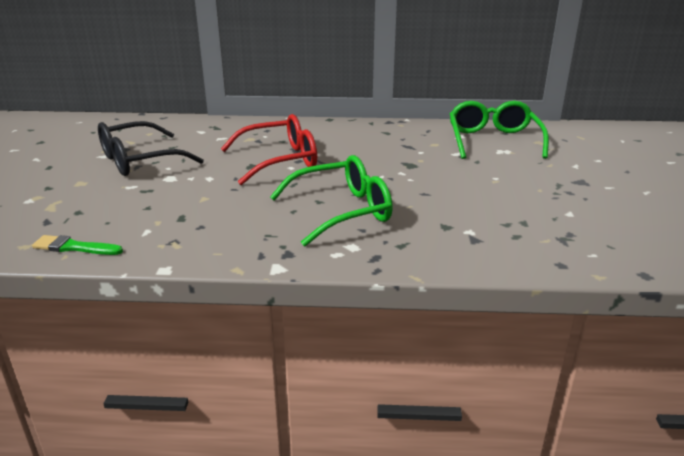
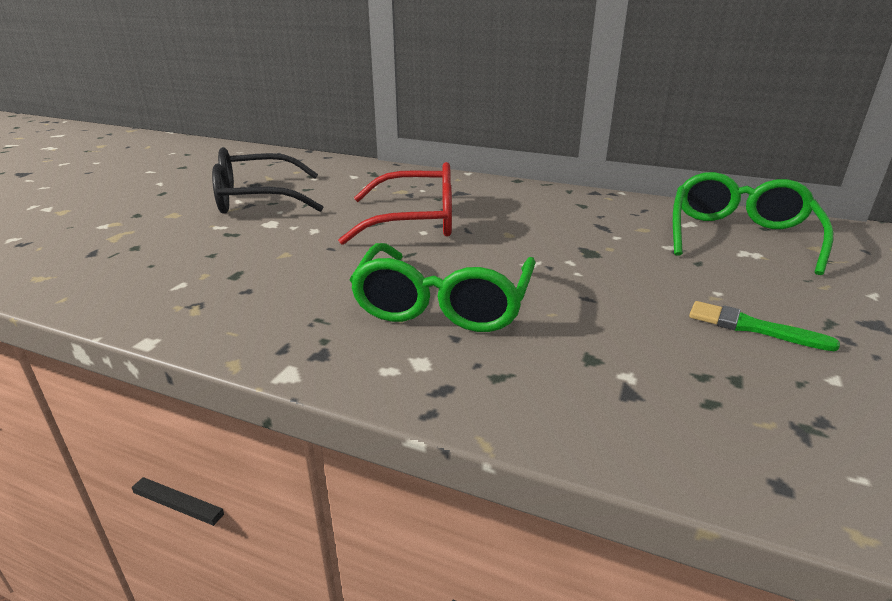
camera: 20 degrees right, 0 degrees up
green brush [32,235,123,255] -> green brush moved to [689,301,840,351]
green glasses [270,155,393,246] -> green glasses turned 105 degrees clockwise [349,243,536,332]

